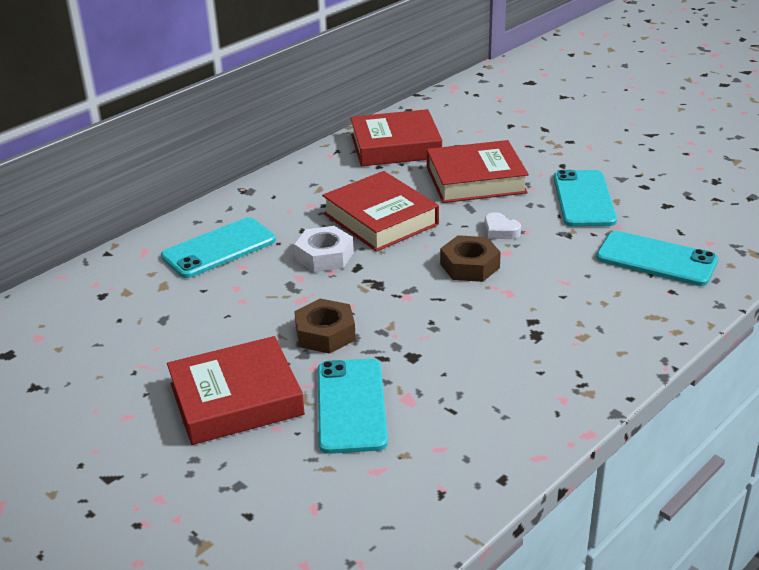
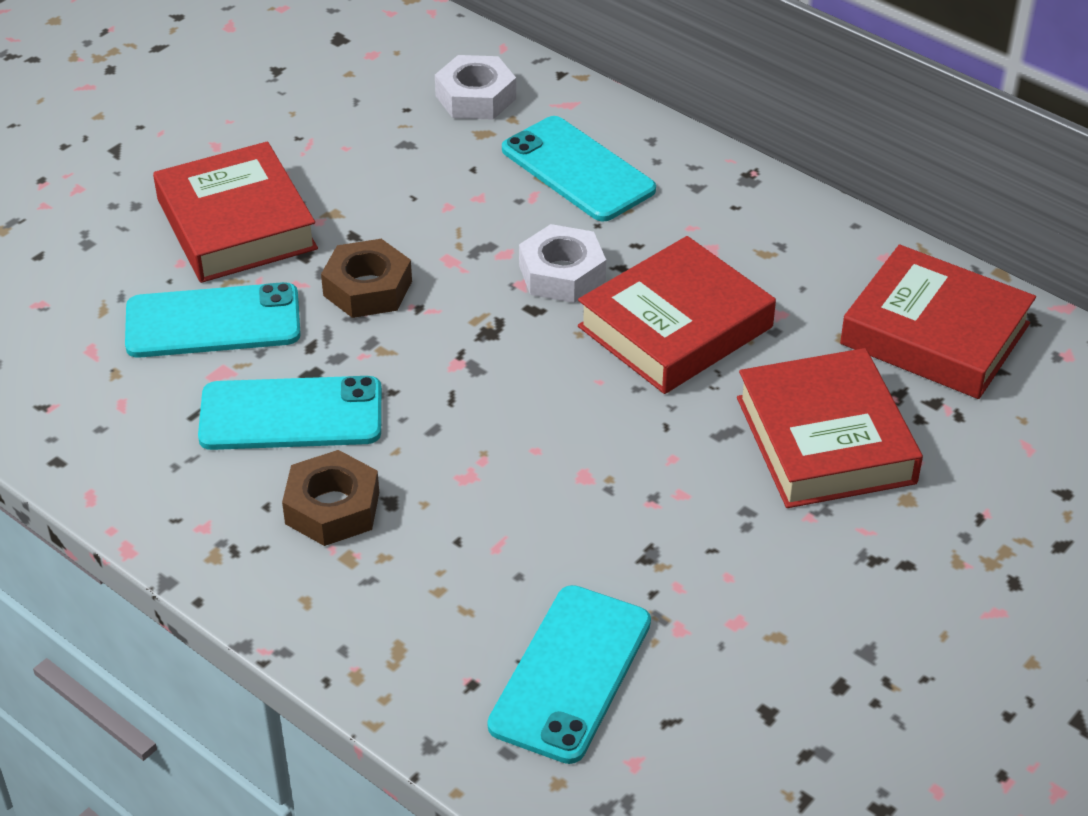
camera: 85 degrees right, 10 degrees up
red book [350,109,442,166] -> red book turned 45 degrees counterclockwise [840,244,1036,399]
brown nut [440,235,501,282] -> brown nut moved to [282,450,379,546]
white heart [484,212,521,239] -> none
turquoise phone [553,170,617,227] -> turquoise phone moved to [198,376,382,450]
none -> white nut [435,55,516,120]

